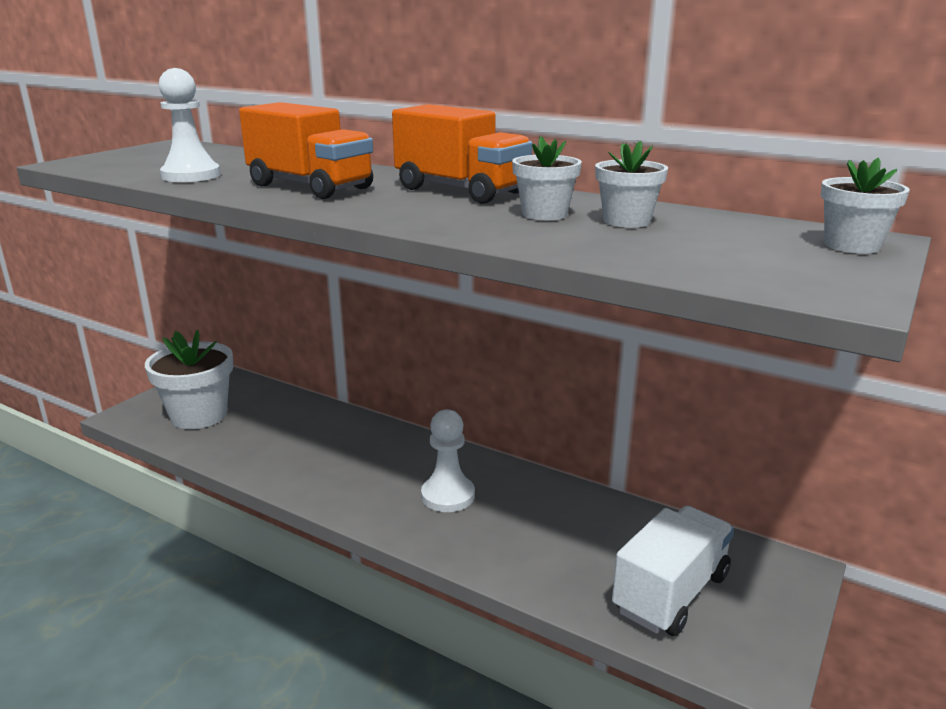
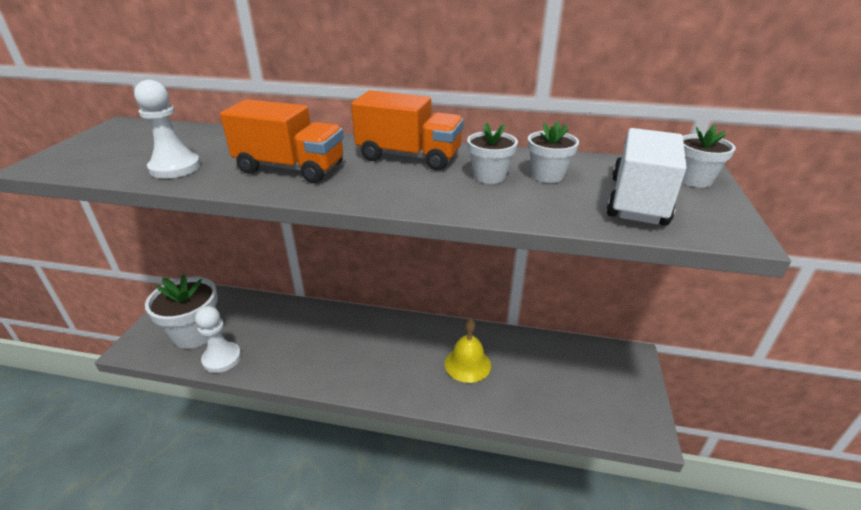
camera: 20 degrees left, 10 degrees up
white pawn [421,409,475,512] -> white pawn moved to [195,306,241,373]
white truck [612,506,734,636] -> white truck moved to [606,128,687,226]
none -> yellow bell [445,319,491,383]

